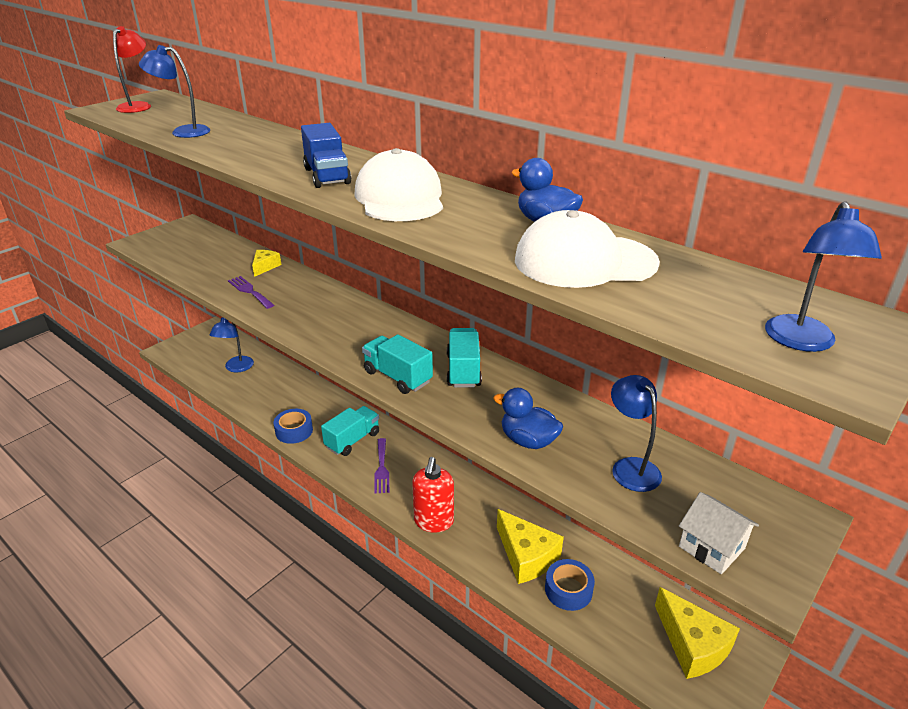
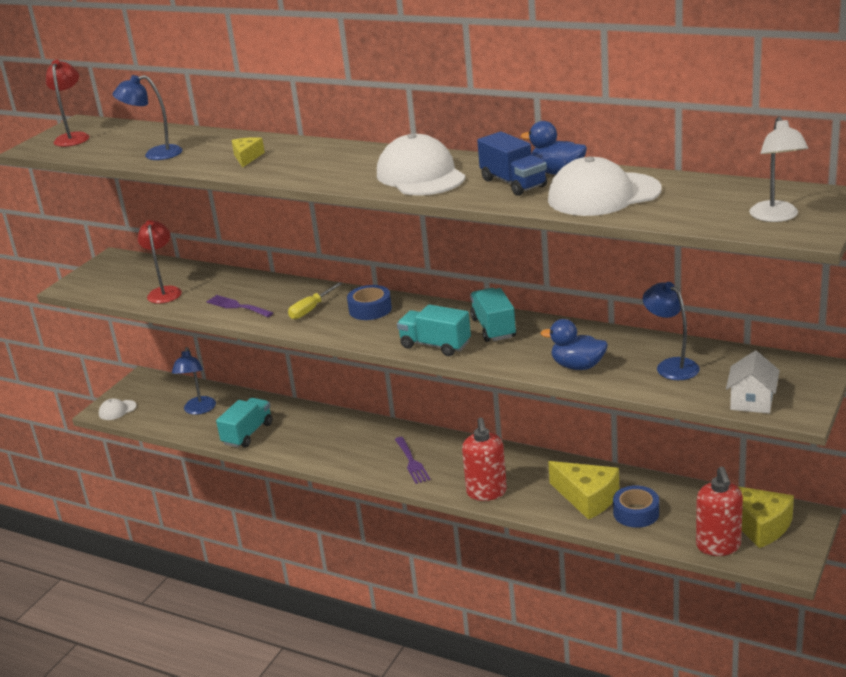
camera: 10 degrees left, 5 degrees down
yellow cheese [252,250,281,277] -> yellow cheese moved to [231,137,265,168]
blue tape [273,409,313,444] -> blue tape moved to [347,285,392,320]
blue truck [301,123,351,188] -> blue truck moved to [477,132,547,196]
turquoise truck [321,406,379,456] -> turquoise truck moved to [216,398,272,448]
white house [679,492,759,574] -> white house turned 75 degrees clockwise [726,350,780,414]
blue lamp [765,201,882,352] -> white lamp [749,116,808,222]
none -> white cap [99,398,137,420]
none -> red lamp [138,220,182,304]
none -> yellow screwdriver [288,282,343,319]
none -> red soap dispenser [696,466,743,556]

